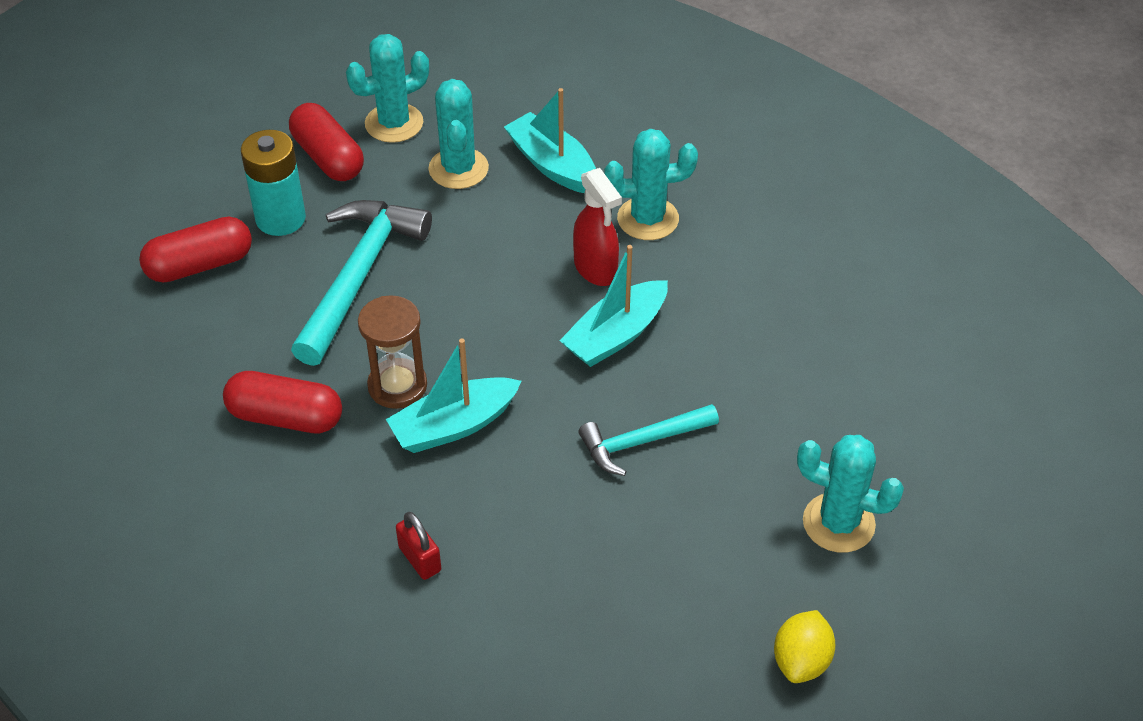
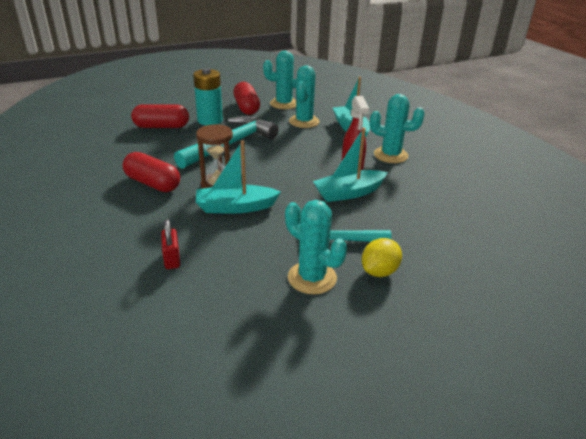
camera: 20 degrees right, 15 degrees down
yellow lemon [774,610,835,683] -> yellow lemon moved to [362,238,402,277]
turquoise cactus [797,435,904,553] -> turquoise cactus moved to [285,200,347,294]

